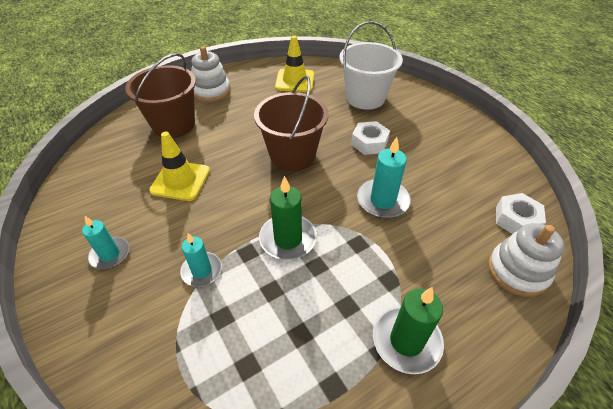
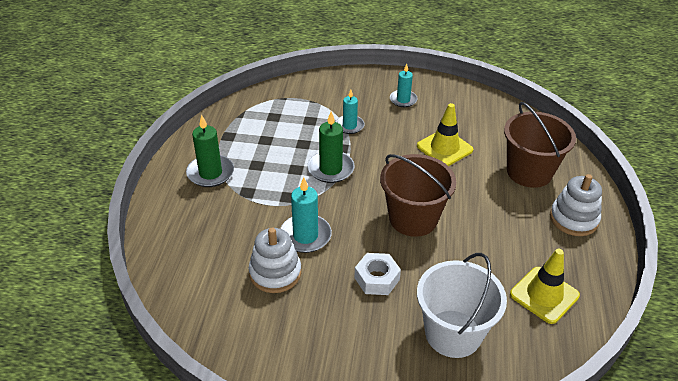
camera: 130 degrees right, 5 degrees down
white stacking toy [488,223,565,297] -> white stacking toy moved to [249,228,301,293]
white nut [496,193,546,234] -> none

